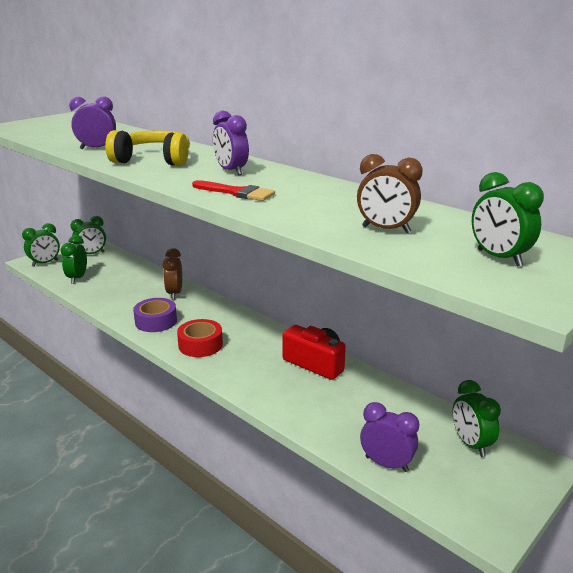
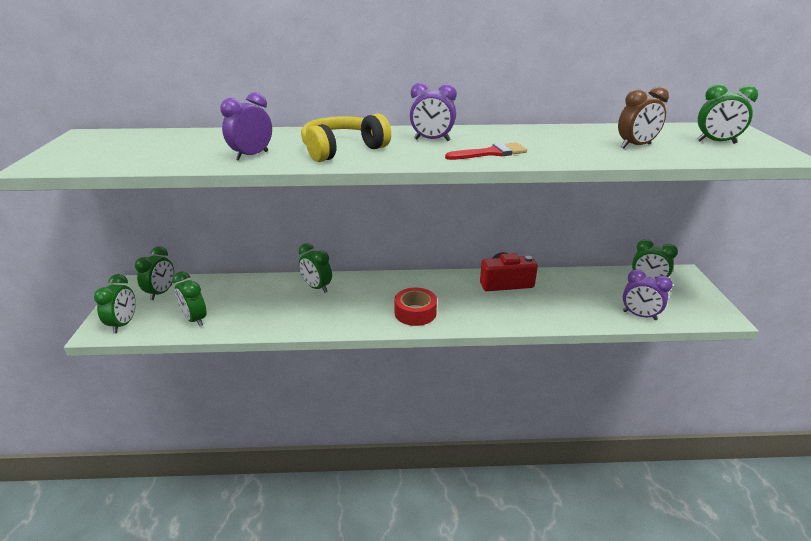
camera: 45 degrees left, 5 degrees up
purple tape [133,298,177,332] -> none
brown clock [163,248,182,300] -> green clock [299,243,332,293]
purple clock [360,402,419,472] -> purple clock turned 135 degrees counterclockwise [623,270,673,320]

